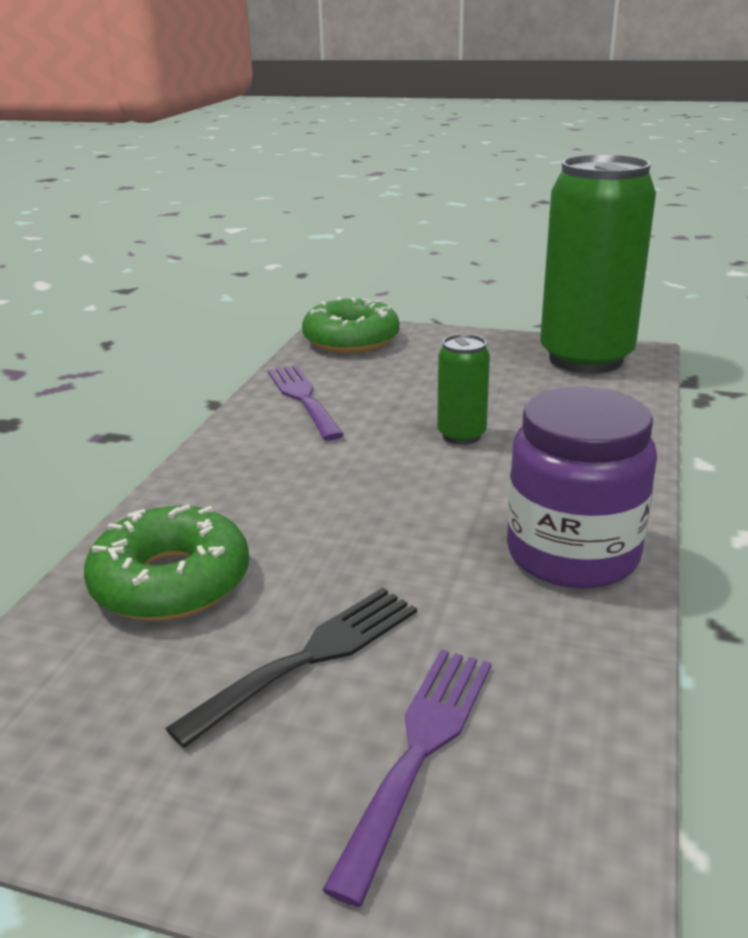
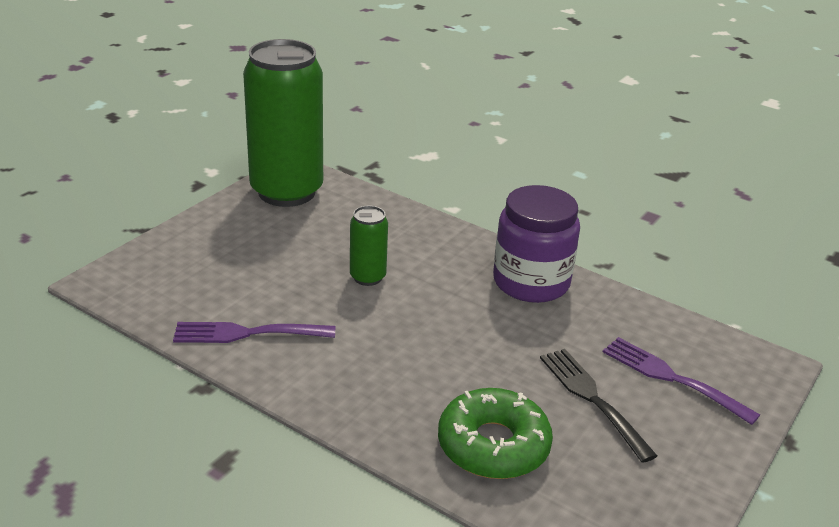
camera: 75 degrees left, 5 degrees up
green donut [302,297,400,353] -> none

